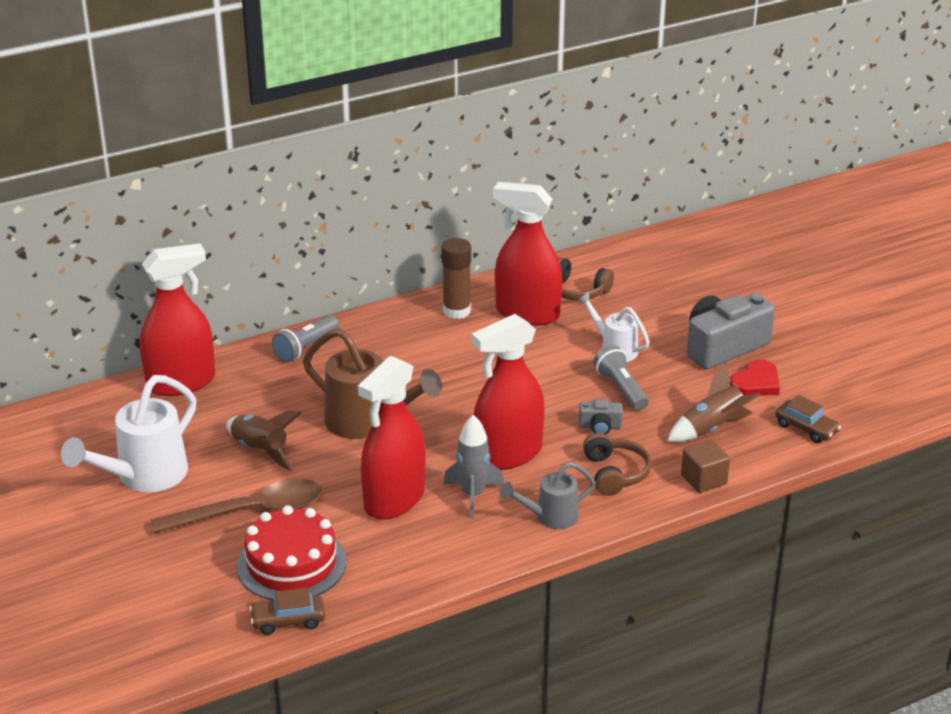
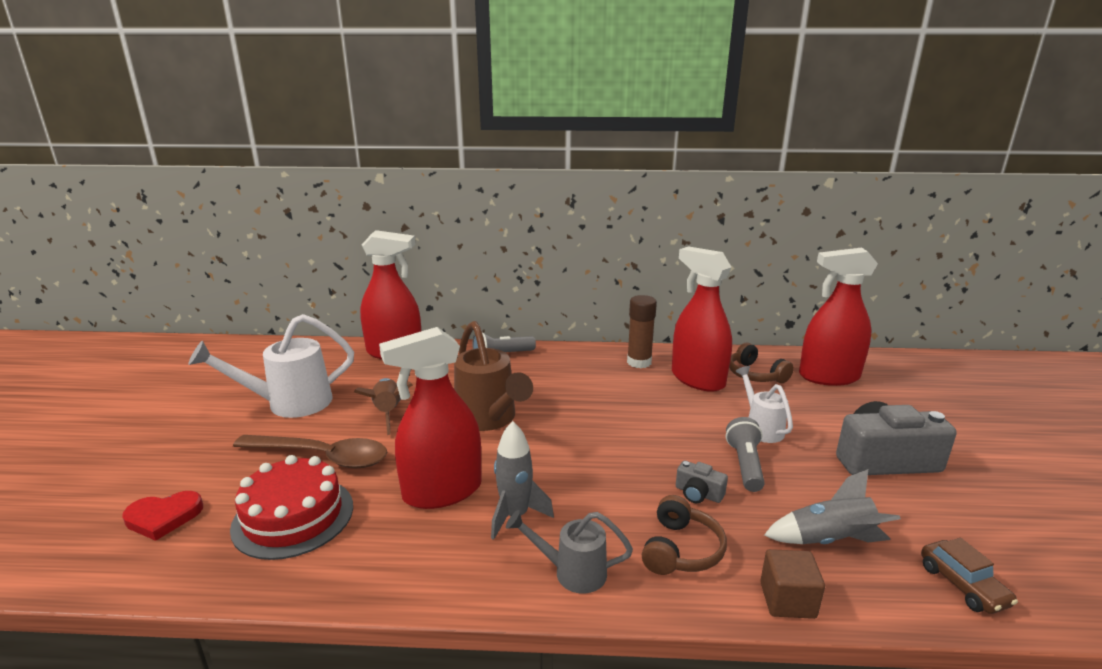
camera: 30 degrees right, 10 degrees down
brown car [249,588,325,635] -> none
red spray bottle [472,314,545,470] -> red spray bottle moved to [799,248,878,386]
brown rocket [667,364,761,442] -> grey rocket [764,469,901,544]
red heart [730,359,780,396] -> red heart moved to [122,491,203,541]

